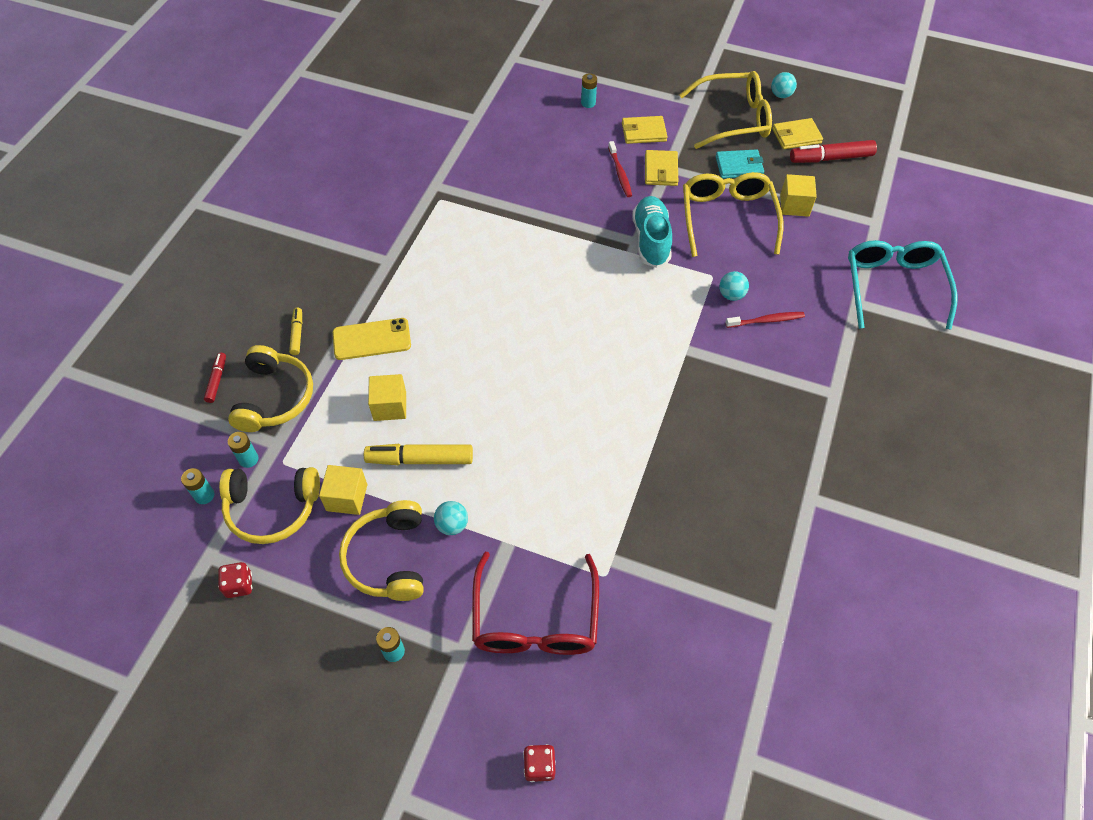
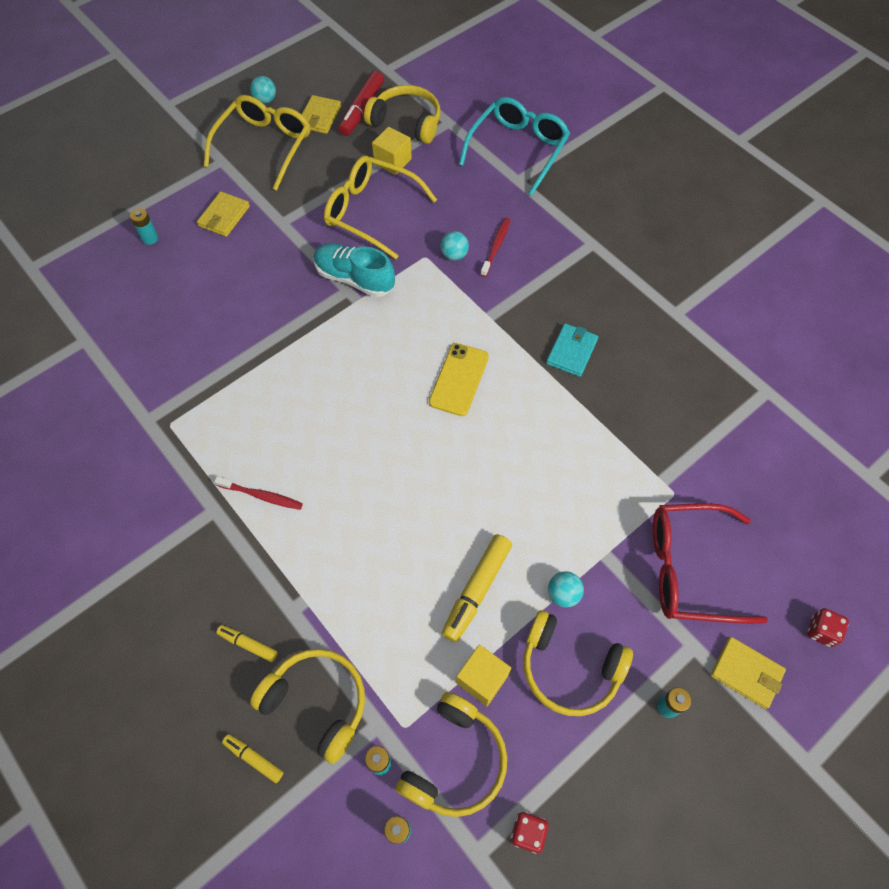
camera: 60 degrees left, 5 degrees up
red marker [204,352,226,403] -> yellow marker [222,734,283,783]
yellow phone [333,318,411,360] -> yellow phone moved to [429,343,489,416]
yellow cube [368,374,406,421] -> none
red glasses [472,552,599,655] -> red glasses turned 150 degrees clockwise [653,503,768,624]
red toothbrush [608,141,632,197] -> red toothbrush moved to [214,476,303,510]
yellow wallet [645,150,678,186] -> yellow wallet moved to [711,637,786,709]
turquoise wallet [716,149,764,179] -> turquoise wallet moved to [546,323,598,377]
turquoise glasses [848,240,957,330] -> turquoise glasses turned 90 degrees clockwise [459,97,570,196]
none -> yellow headphones [364,85,441,144]

